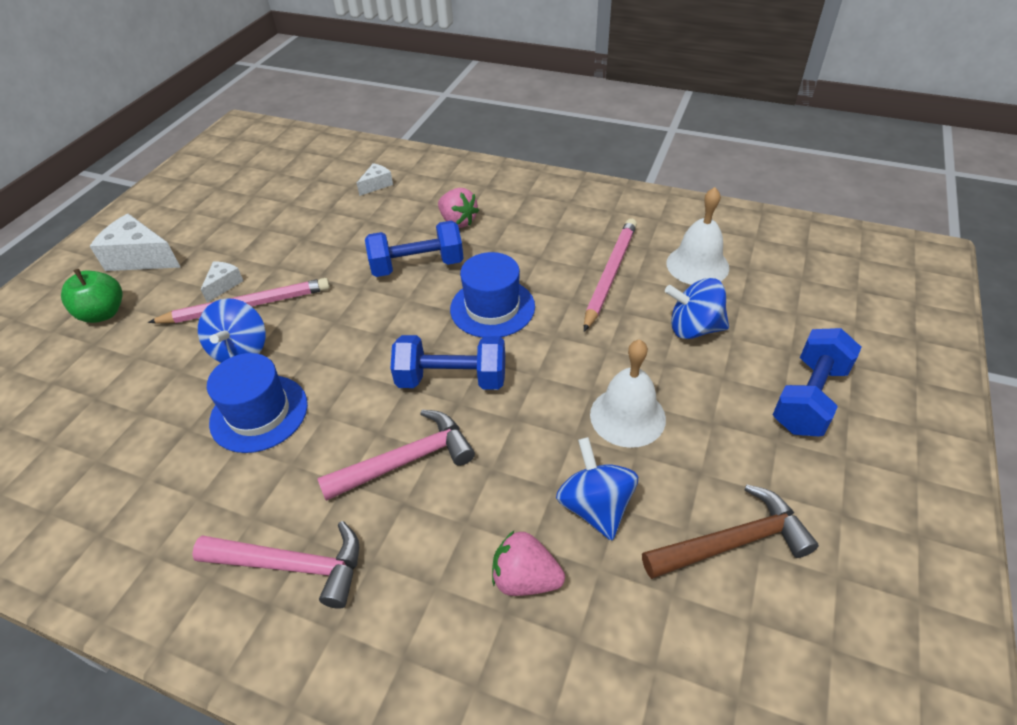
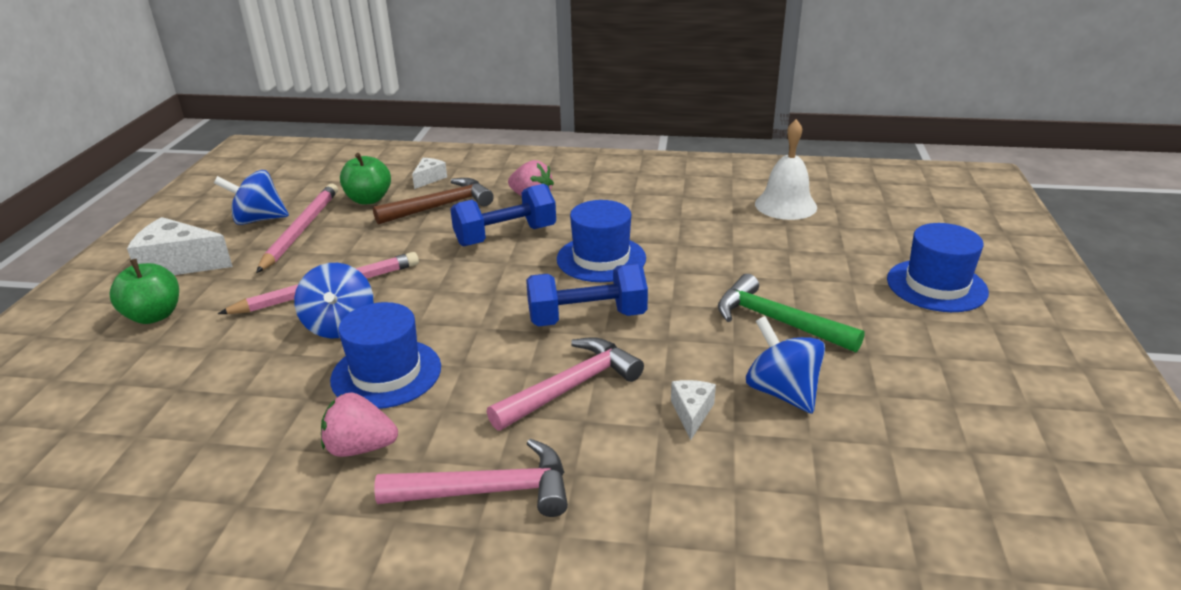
camera: 15 degrees left, 15 degrees down
white cheese [201,262,244,303] -> white cheese moved to [671,380,716,440]
pink strawberry [492,531,565,596] -> pink strawberry moved to [321,392,398,457]
pink pencil [584,219,637,332] -> pink pencil moved to [256,184,338,273]
white bell [590,339,666,448] -> green hammer [718,274,865,352]
brown hammer [642,485,819,579] -> brown hammer moved to [373,178,494,225]
blue spinning top [665,278,729,339] -> blue spinning top moved to [214,170,289,225]
blue dumbbell [773,328,861,436] -> blue hat [887,223,989,312]
none -> green apple [340,153,391,204]

